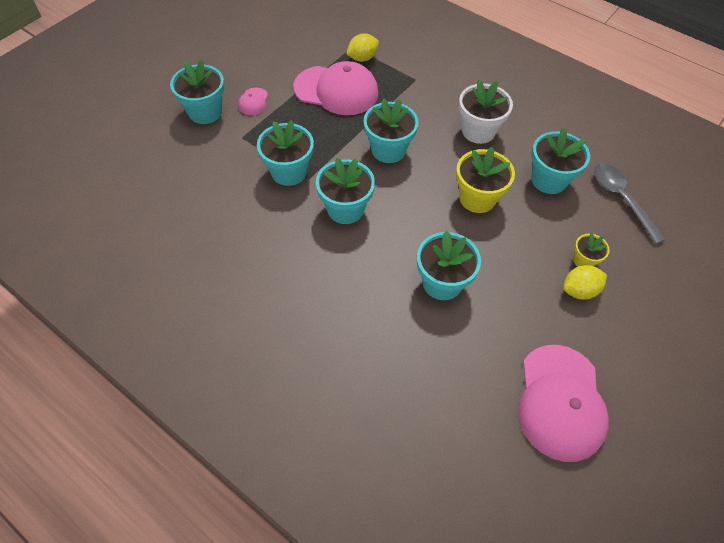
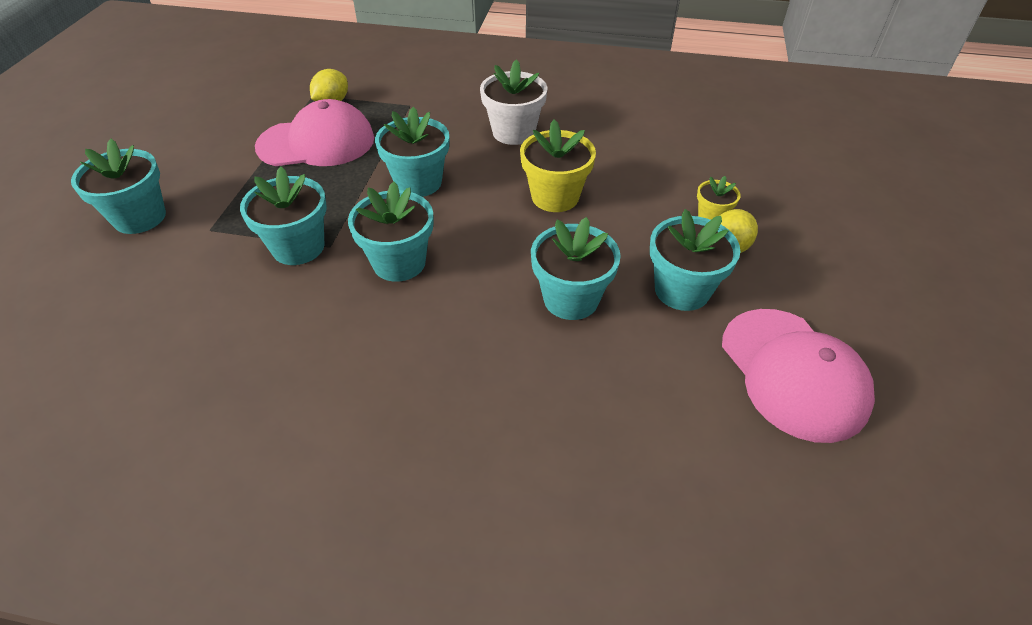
camera: 25 degrees left, 10 degrees down
pink cap [238,88,268,115] -> none
turquoise flower pot [531,128,590,194] -> turquoise flower pot moved to [650,209,741,311]
grey spoon [594,164,666,244] -> none

